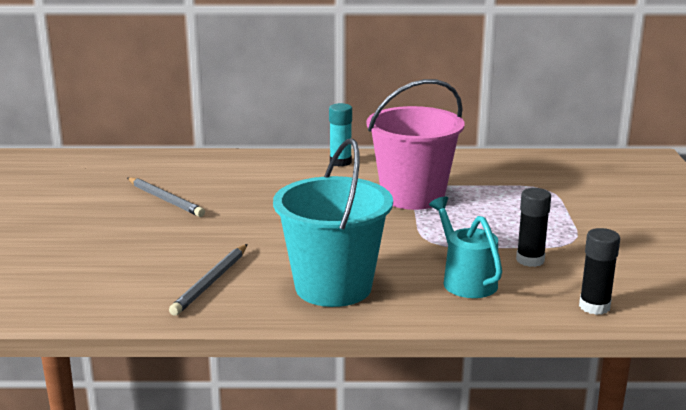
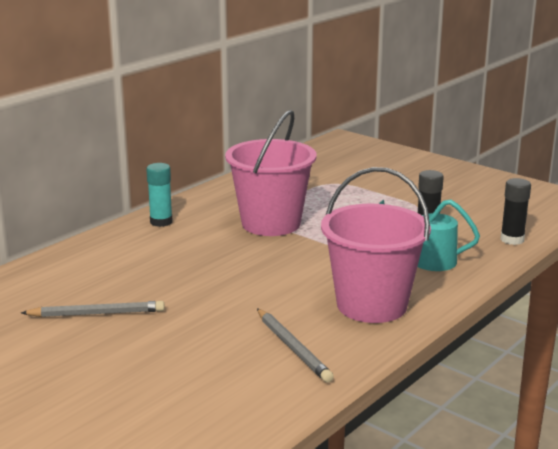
camera: 50 degrees left, 0 degrees up
turquoise bucket [273,138,393,307] -> pink bucket [321,167,431,323]

